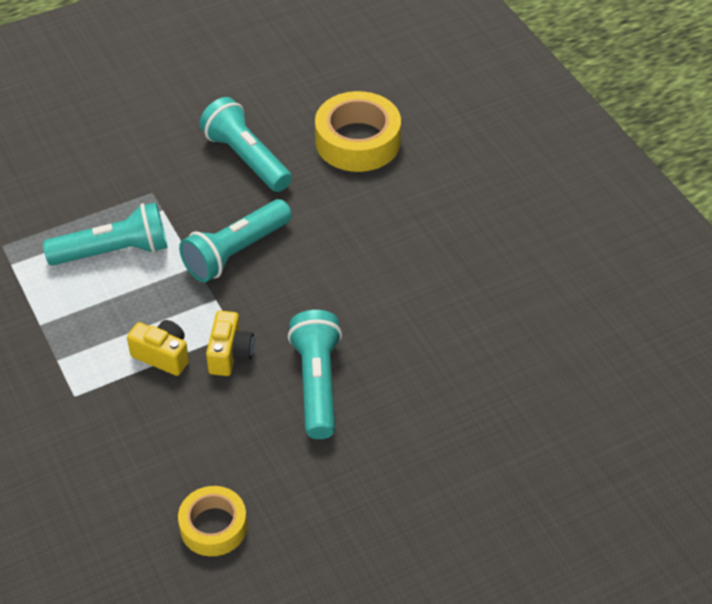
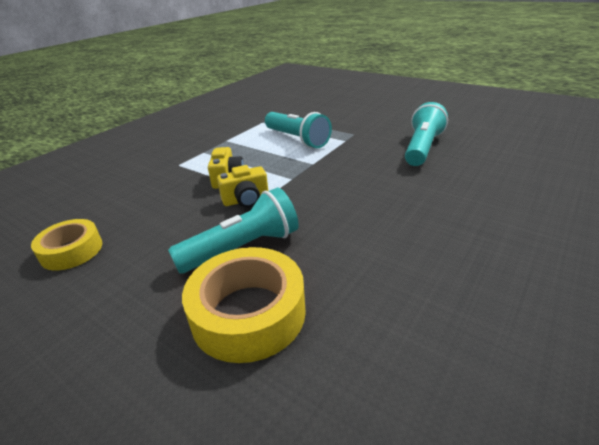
camera: 65 degrees right, 15 degrees down
turquoise flashlight [179,199,292,282] -> none
yellow tape [315,91,401,172] -> yellow tape moved to [182,247,306,363]

